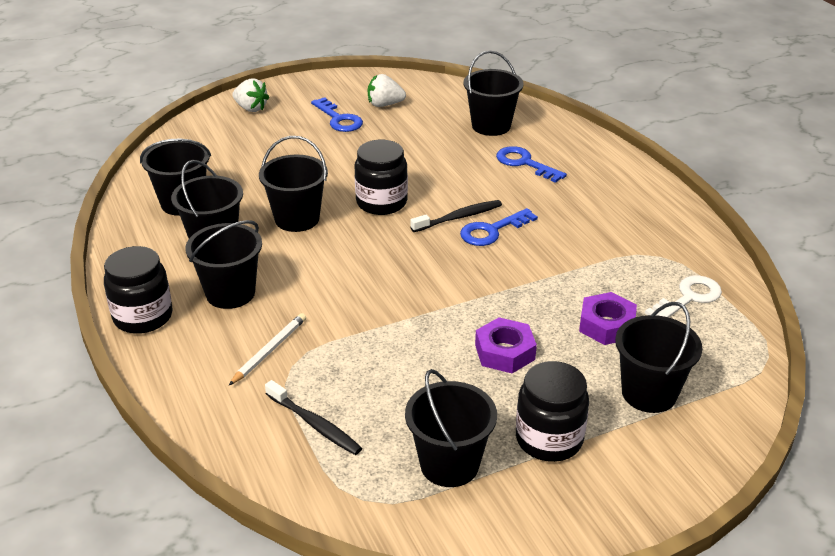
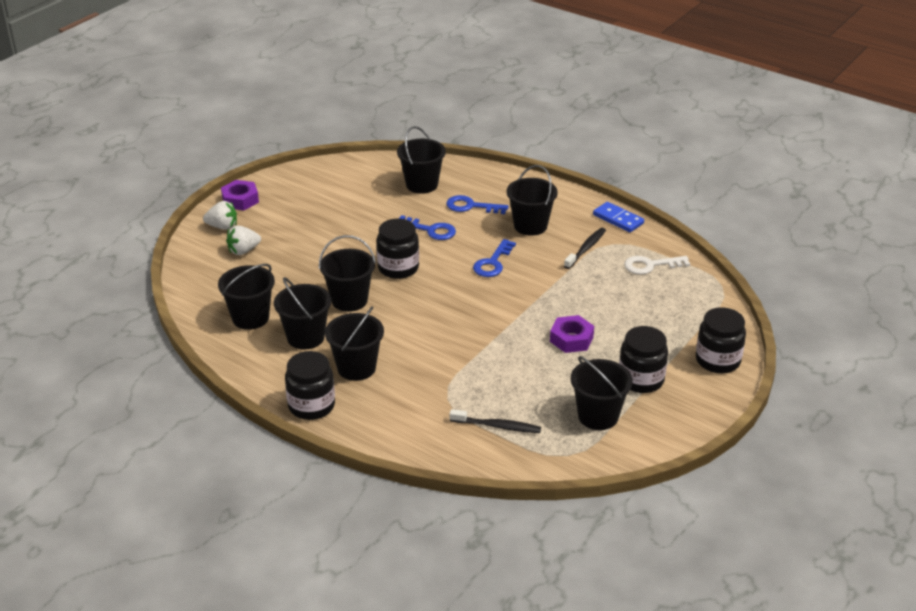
camera: 30 degrees left, 0 degrees up
white pencil [229,313,306,385] -> none
blue key [311,97,363,132] -> blue key moved to [399,215,456,240]
white strawberry [368,74,406,107] -> white strawberry moved to [226,225,261,255]
black toothbrush [410,200,502,232] -> black toothbrush moved to [564,228,606,269]
purple nut [579,292,637,345] -> purple nut moved to [221,180,259,210]
black bucket [615,302,702,413] -> black bucket moved to [507,165,558,236]
white key [645,275,722,317] -> white key turned 120 degrees counterclockwise [624,256,690,275]
none -> blue domino [593,202,644,232]
none -> black jar [696,307,746,373]

